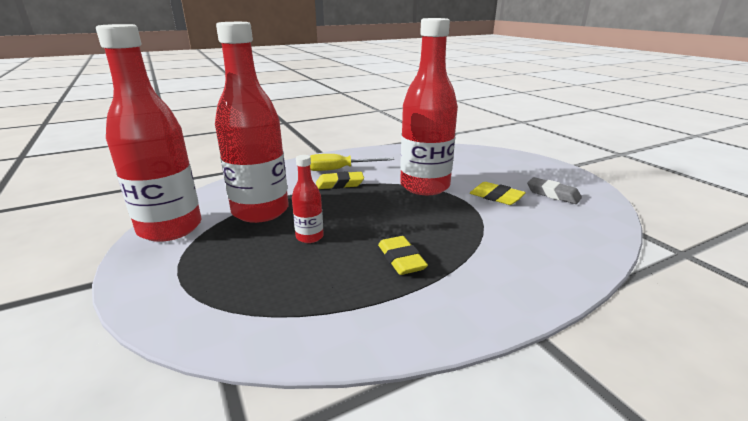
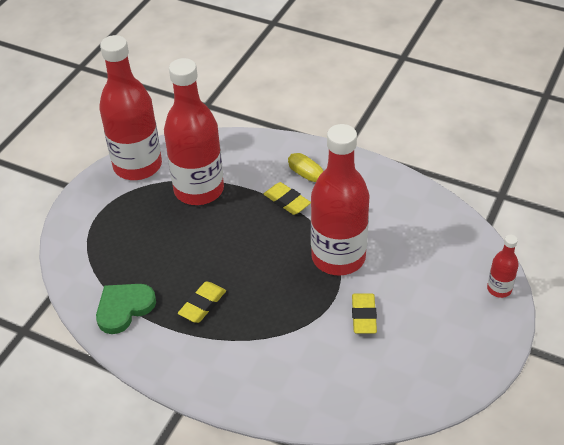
camera: 55 degrees right, 20 degrees up
red bottle [292,155,324,243] -> red bottle moved to [487,235,519,298]
grey eraser [527,177,582,204] -> none
none -> green heart [96,284,156,334]

